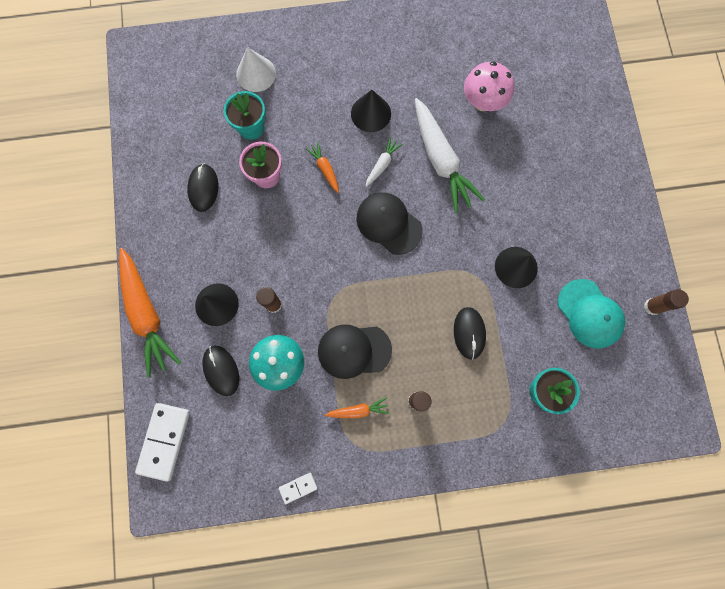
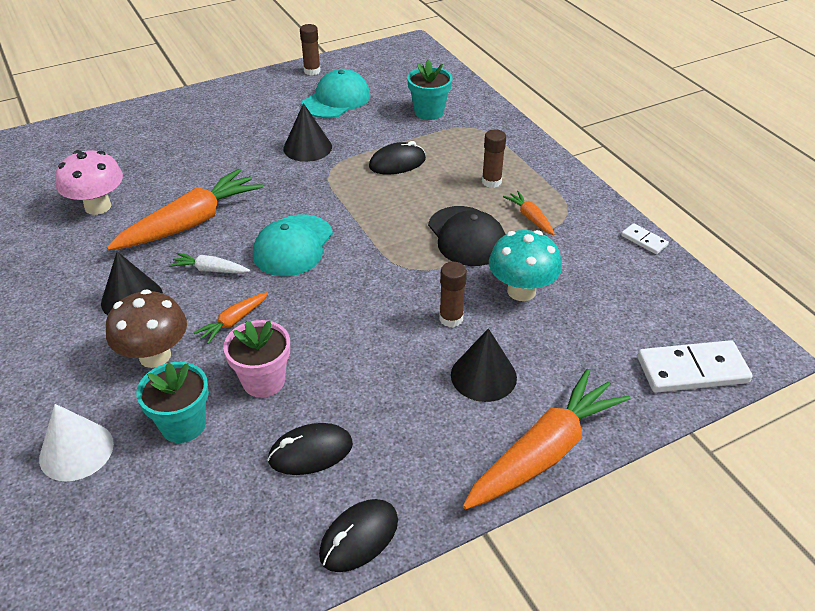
camera: 110 degrees left, 35 degrees down
black mouse [202,346,239,396] -> black mouse moved to [319,499,398,572]
black cap [356,192,423,255] -> turquoise cap [253,214,333,276]
white carrot [415,98,485,213] -> orange carrot [107,169,263,250]
none -> brown mushroom [106,289,187,368]

